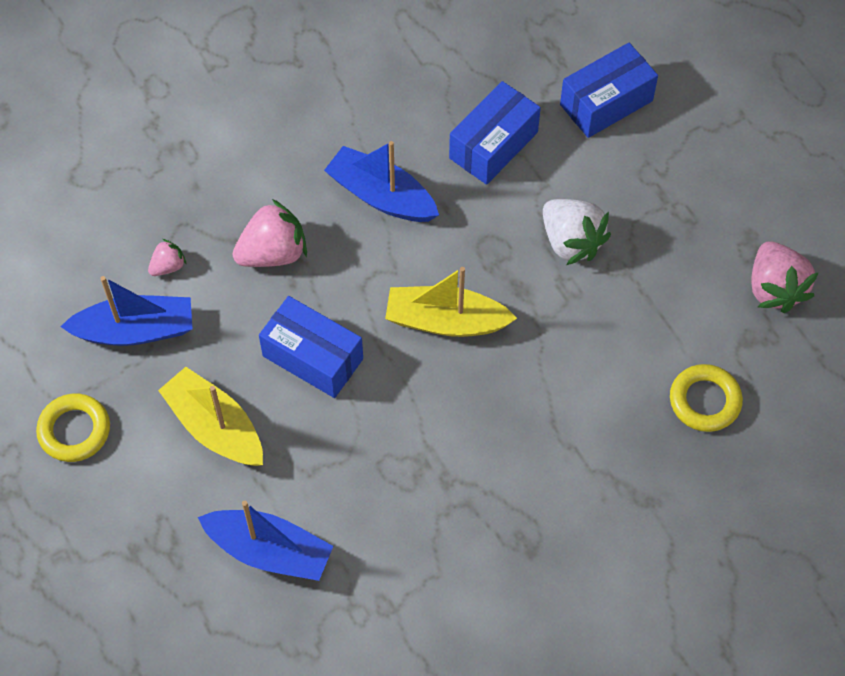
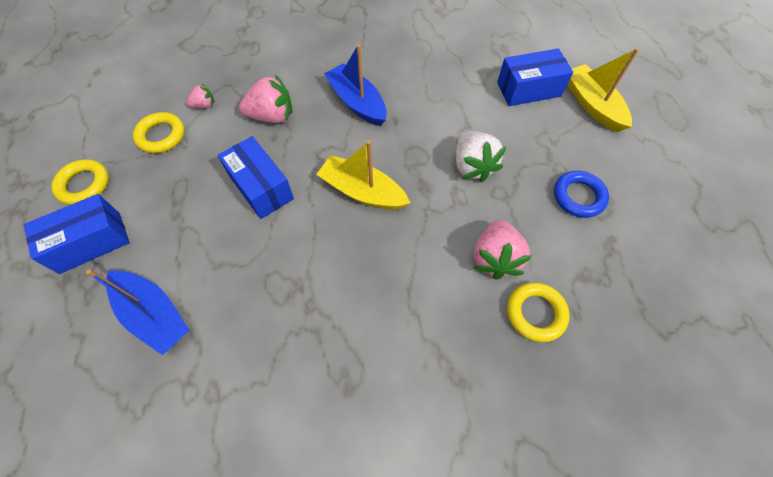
camera: 20 degrees right, 0 degrees up
blue boat [60,276,192,346] -> yellow ring [133,112,184,153]
yellow boat [158,367,263,466] -> yellow boat moved to [568,48,639,132]
blue box [449,81,541,185] -> blue box moved to [24,194,130,274]
pink strawberry [751,241,819,313] -> pink strawberry moved to [474,220,532,280]
none -> blue ring [554,171,609,218]

